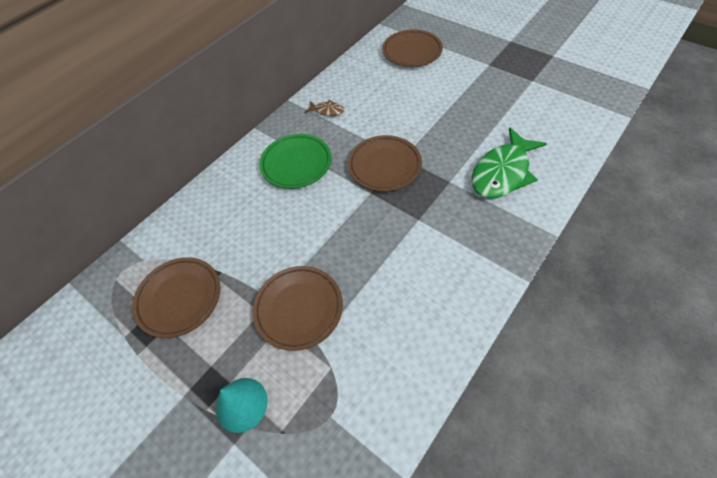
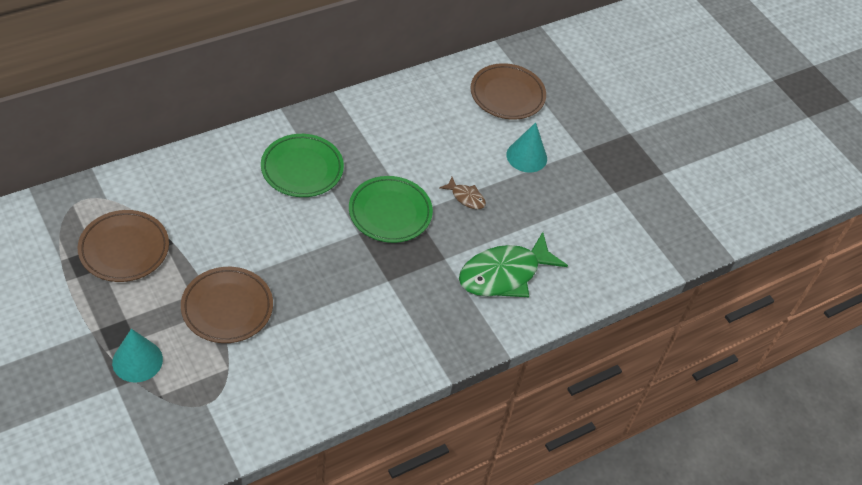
camera: 10 degrees right, 5 degrees down
brown fish [305,100,344,116] -> brown fish moved to [439,177,486,209]
brown plate [348,135,422,192] -> green plate [349,176,433,243]
none -> turquoise cone [506,122,547,173]

